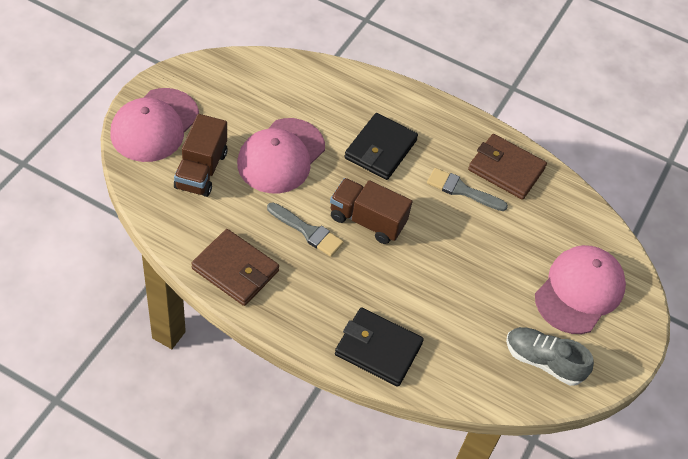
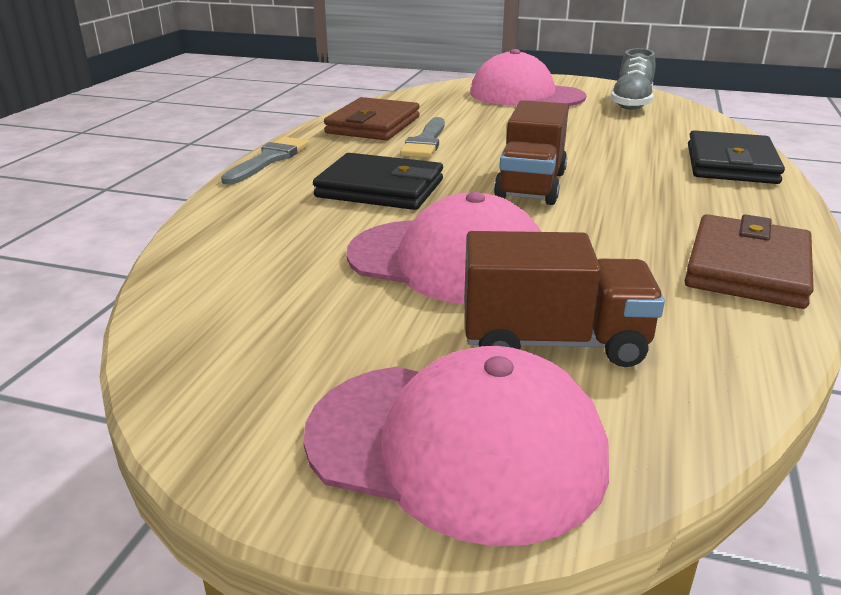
camera: 95 degrees left, 25 degrees down
grey brush [267,202,344,257] -> grey brush moved to [221,137,309,185]

